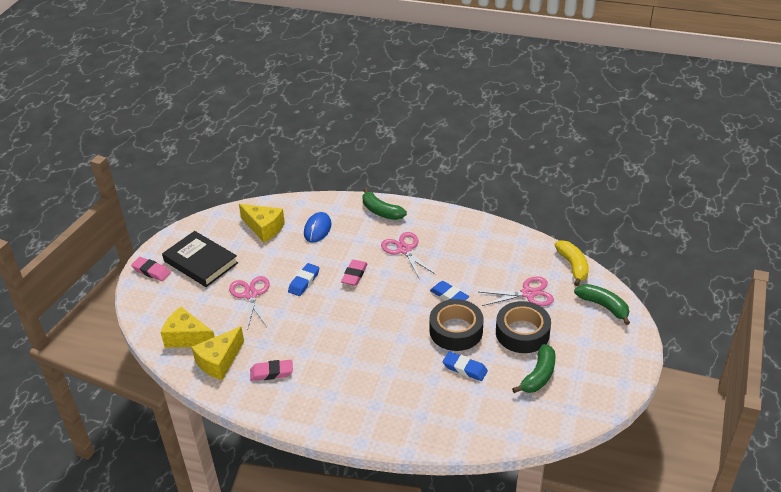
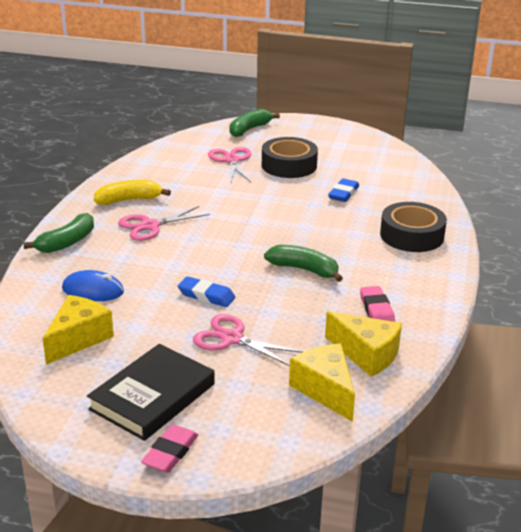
camera: 95 degrees left, 10 degrees down
yellow cheese [161,307,215,348] -> yellow cheese turned 135 degrees clockwise [289,344,355,422]
pink scissors [229,276,270,328] -> pink scissors turned 45 degrees clockwise [193,314,303,366]
pink eraser [341,260,367,286] -> none
black tape [429,299,484,351] -> black tape moved to [380,202,447,252]
blue eraser [430,281,469,301] -> none
green banana [512,344,555,393] -> green banana moved to [264,245,343,282]
yellow banana [554,240,588,286] -> yellow banana moved to [94,180,171,205]

